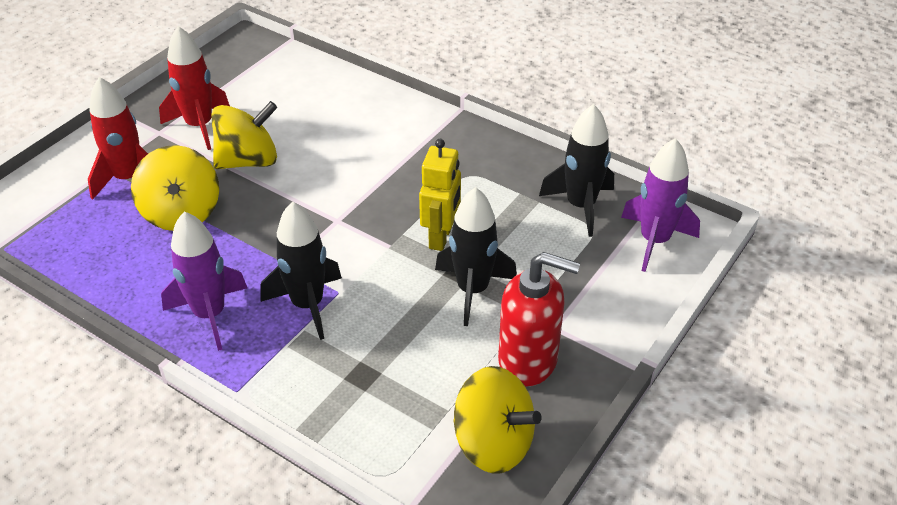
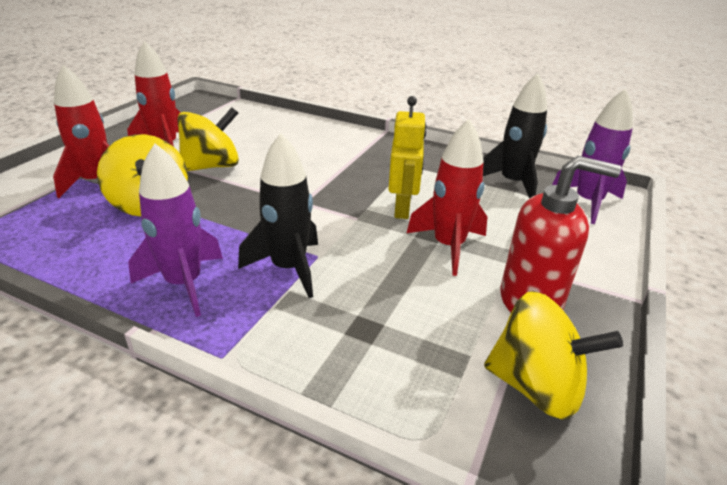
camera: 10 degrees left, 10 degrees down
black rocket [435,187,517,326] -> red rocket [407,119,487,276]

